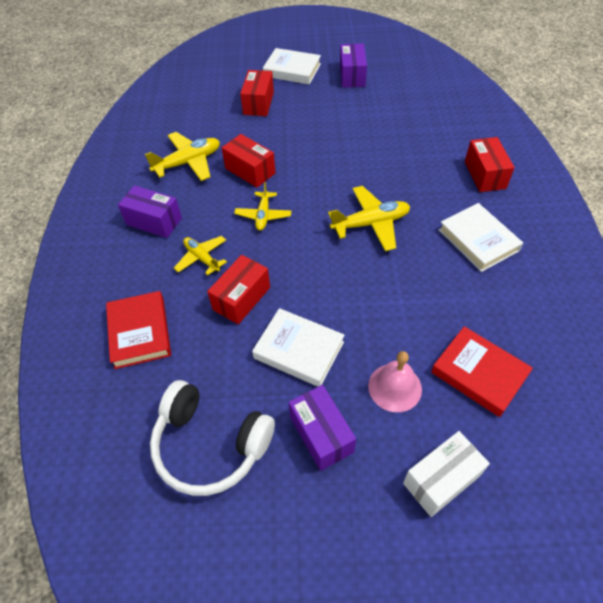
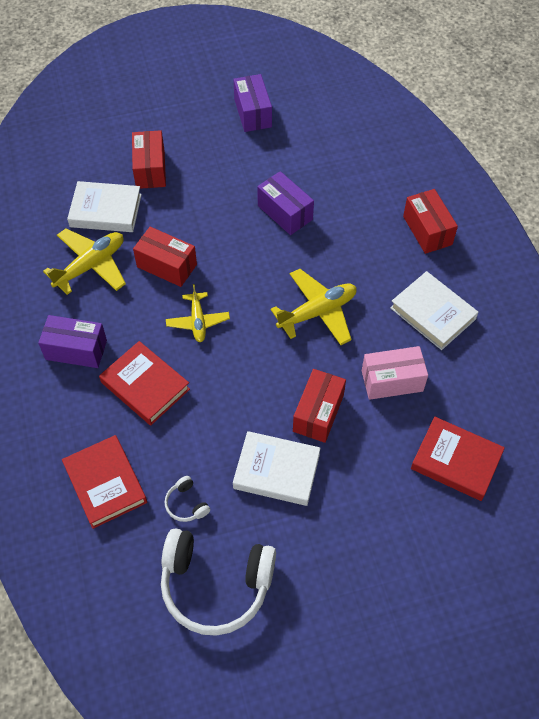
camera: 15 degrees left, 5 degrees up
yellow plane [174,236,227,275] -> red book [99,341,190,425]
red box [207,255,270,325] -> red box moved to [293,369,346,443]
white book [263,48,321,84] -> white book moved to [67,181,142,232]
purple box [289,385,356,471] -> purple box moved to [257,171,314,235]
pink bell [368,351,422,412] -> none
white box [403,431,490,517] -> none
none -> white headphones [164,476,210,522]
none -> pink box [362,346,428,400]

